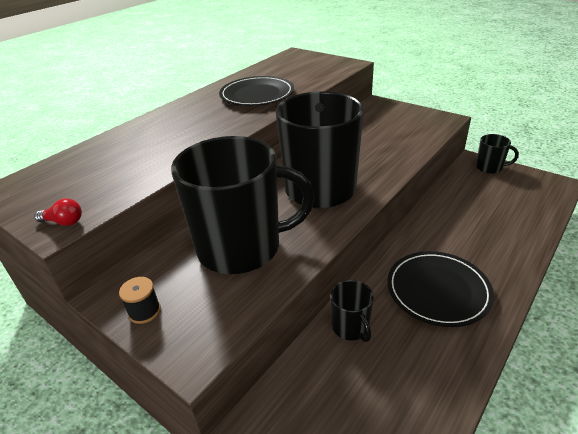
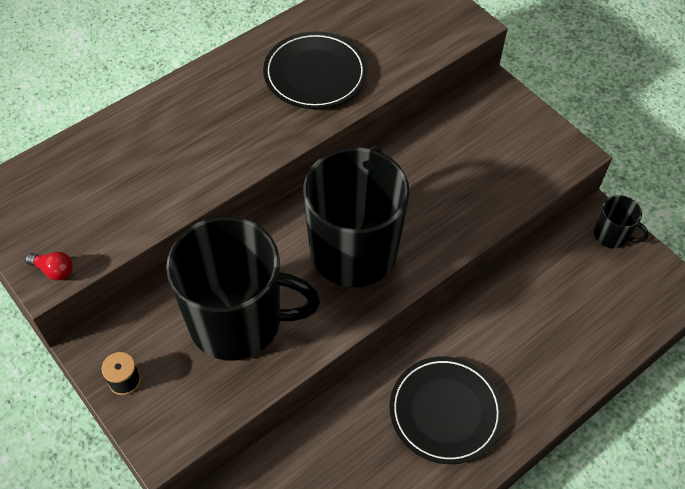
camera: 10 degrees right, 20 degrees up
black mug [330,280,374,342] -> none

